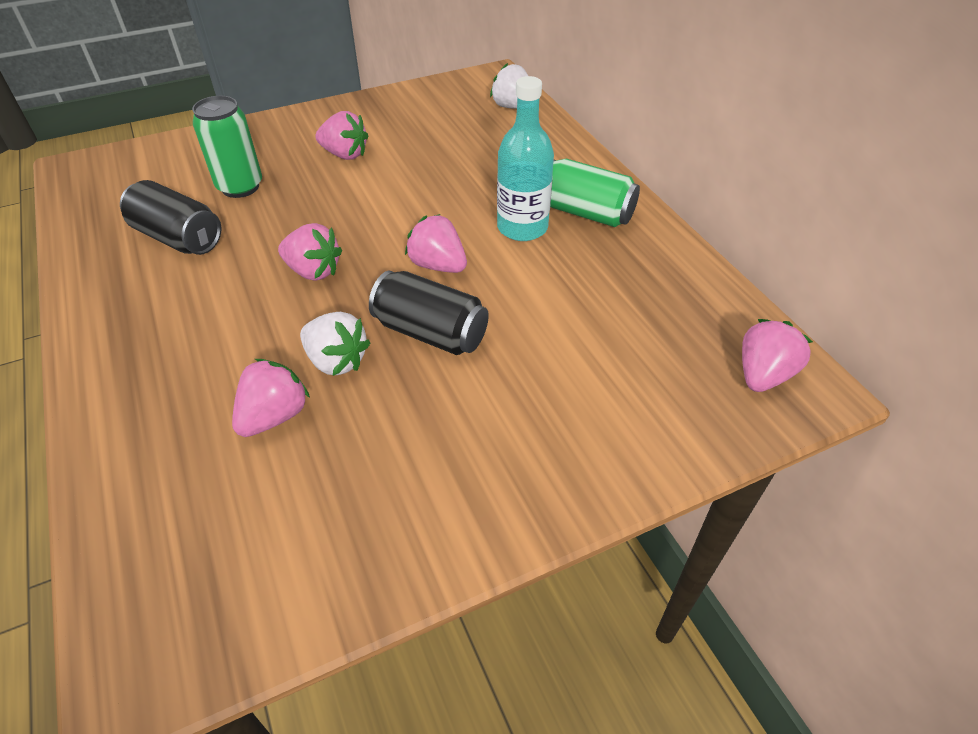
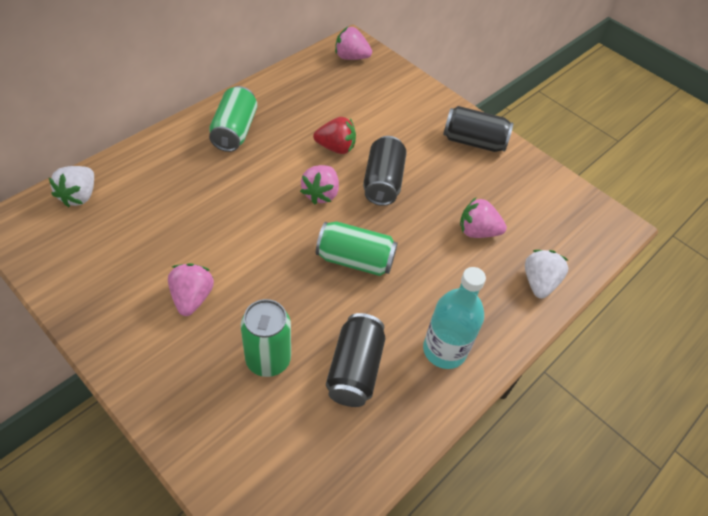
camera: 115 degrees left, 5 degrees up
pink strawberry [278,223,342,281] -> green can [316,221,398,276]
white strawberry [300,312,371,376] -> white strawberry moved to [525,250,568,298]
turquoise bottle [497,76,554,241] -> turquoise bottle moved to [423,267,486,369]
none -> red strawberry [313,117,356,154]
none -> black can [443,106,514,152]

